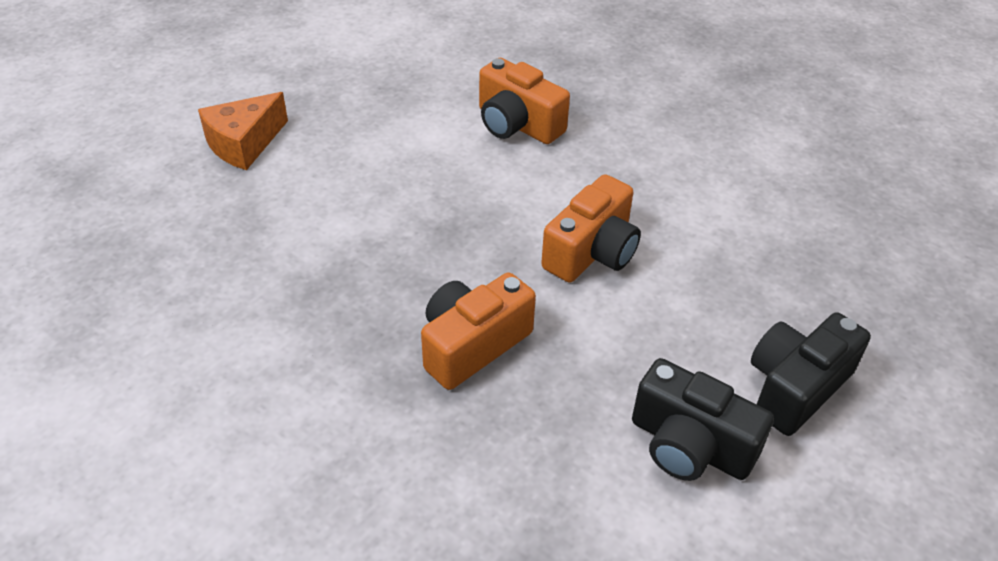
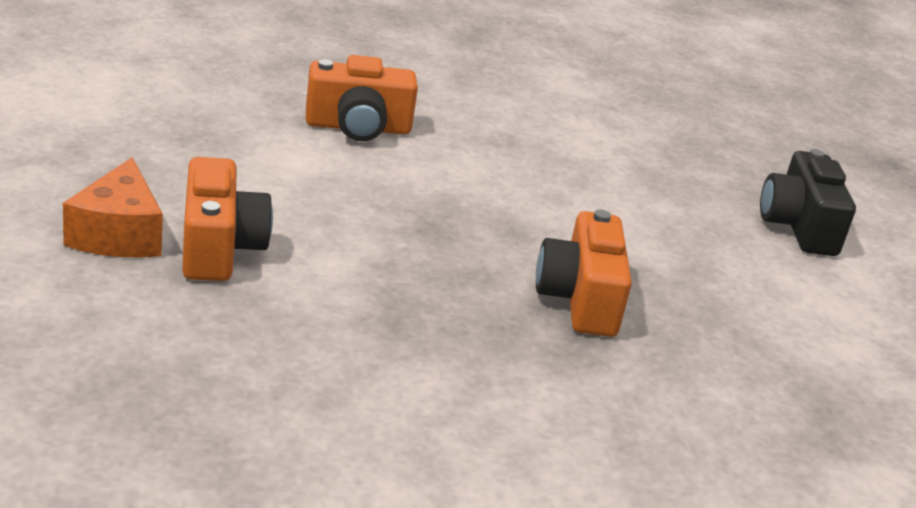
camera: 50 degrees left, 15 degrees down
orange camera [541,174,641,283] -> orange camera moved to [182,157,273,281]
black camera [632,358,774,481] -> none

